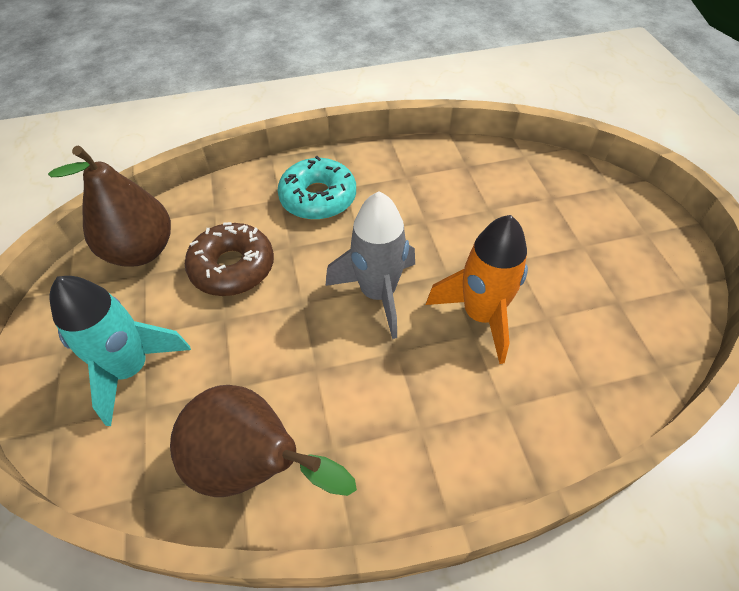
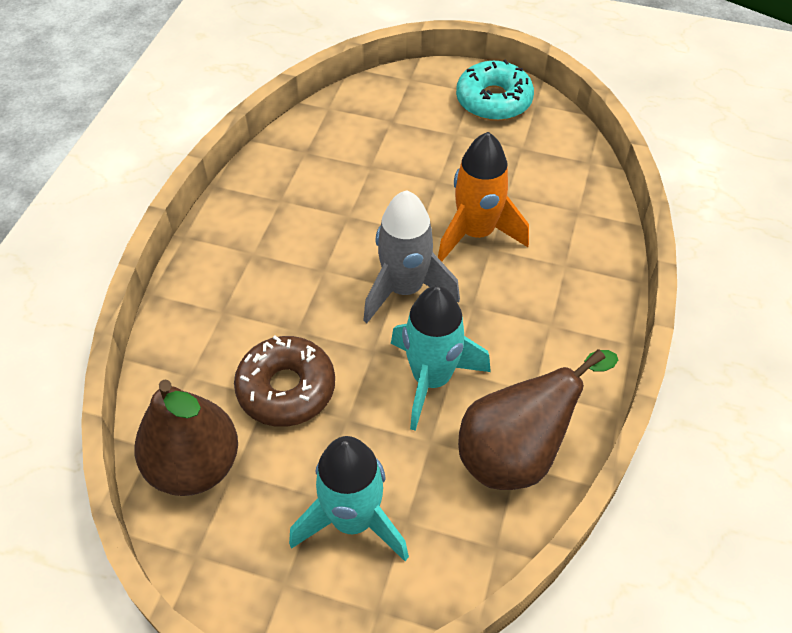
camera: 60 degrees left, 0 degrees up
turquoise donut [277,156,356,220] -> turquoise donut moved to [456,59,534,121]
none -> turquoise rocket [391,285,491,431]

